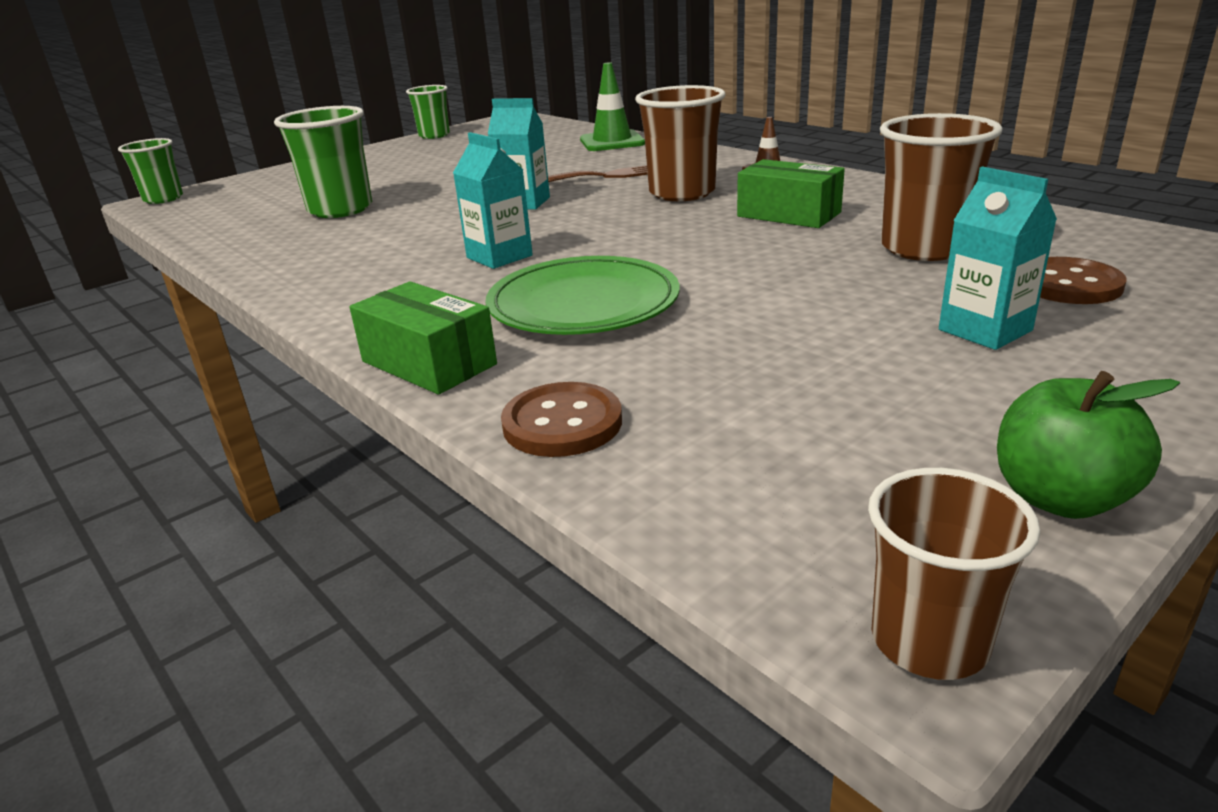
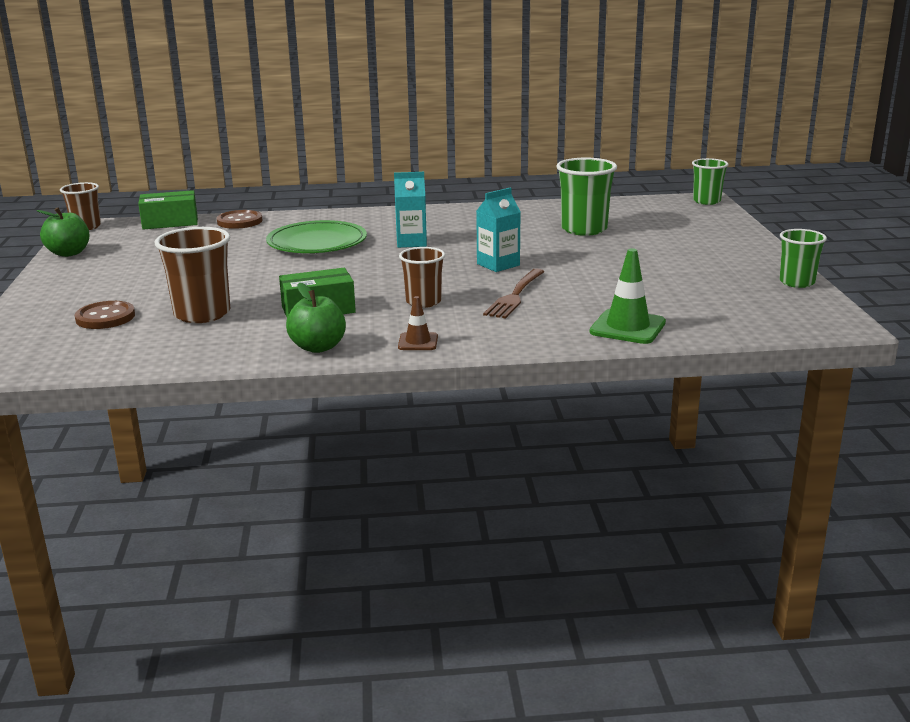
camera: 125 degrees right, 5 degrees down
green box [349,281,497,395] -> green box moved to [138,190,198,229]
brown cup [635,85,725,201] -> brown cup [399,247,445,308], size x0.65
turquoise carton [939,167,1057,350] -> none
none -> green apple [286,283,346,353]

